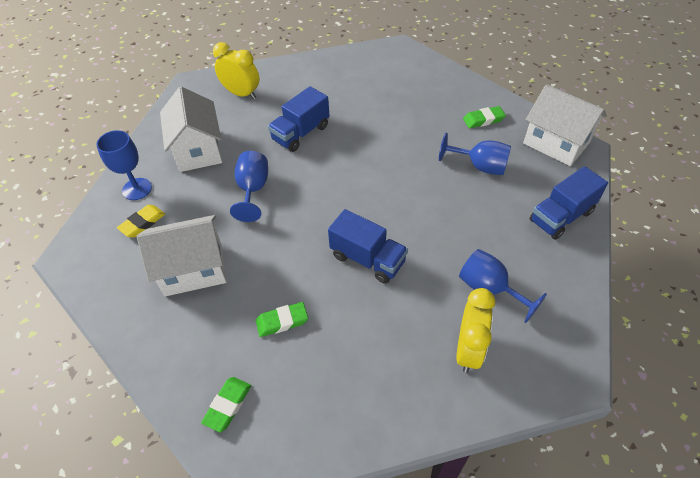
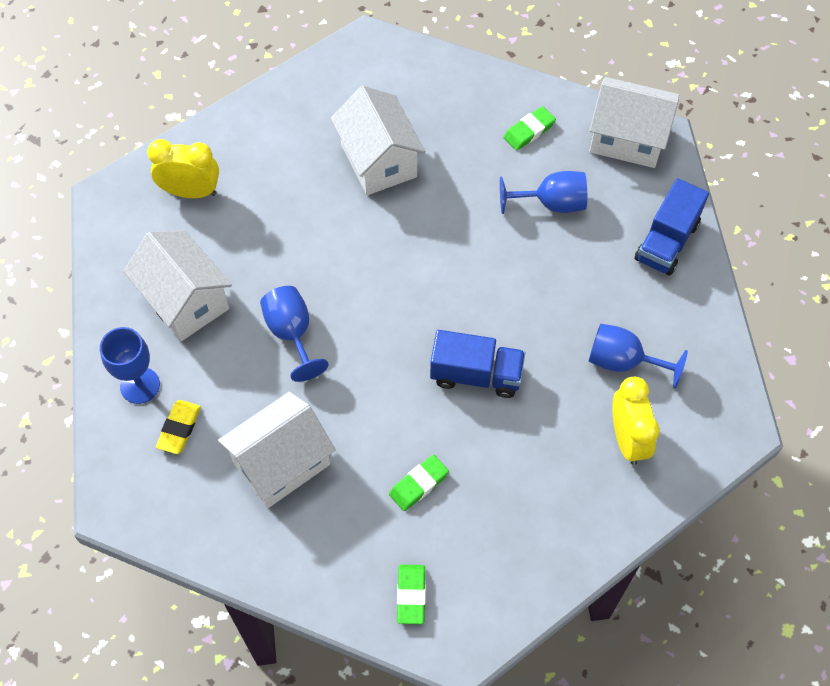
camera: 25 degrees left, 10 degrees up
blue truck [268,86,330,152] -> none
none -> white house [331,86,426,195]

